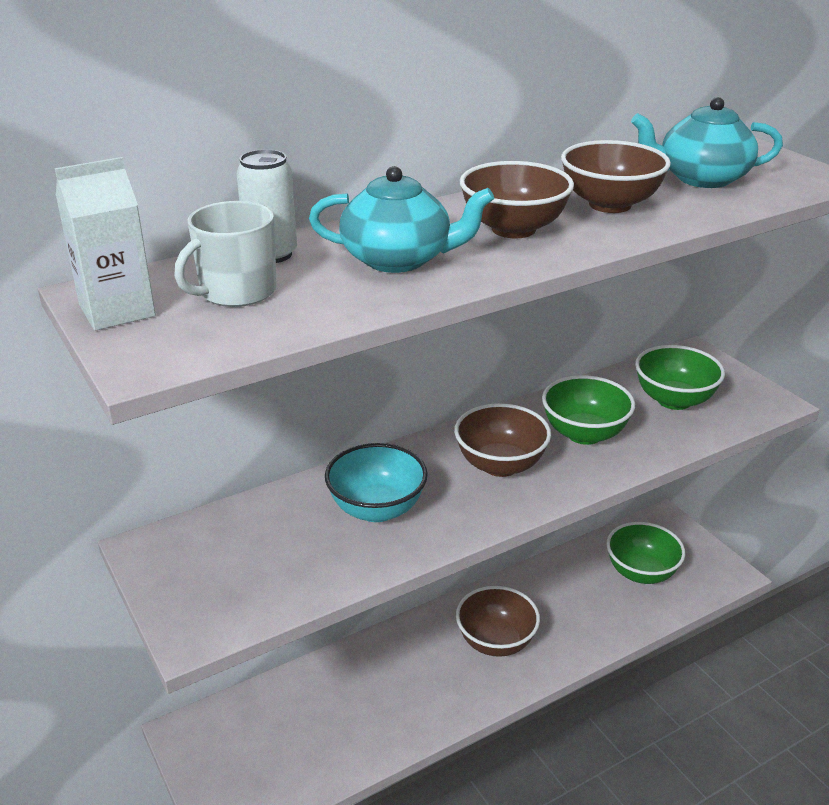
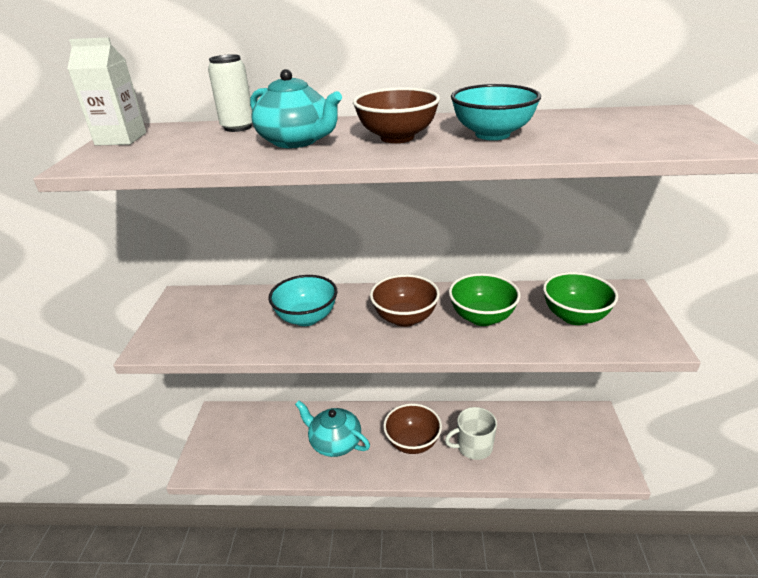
camera: 35 degrees right, 0 degrees up
white mug [174,201,277,307] -> white mug moved to [445,407,497,460]
brown bowl [561,140,671,213] -> turquoise bowl [451,84,541,140]
green bowl [607,522,685,584] -> none
turquoise teapot [631,97,783,188] -> turquoise teapot moved to [295,400,370,457]

